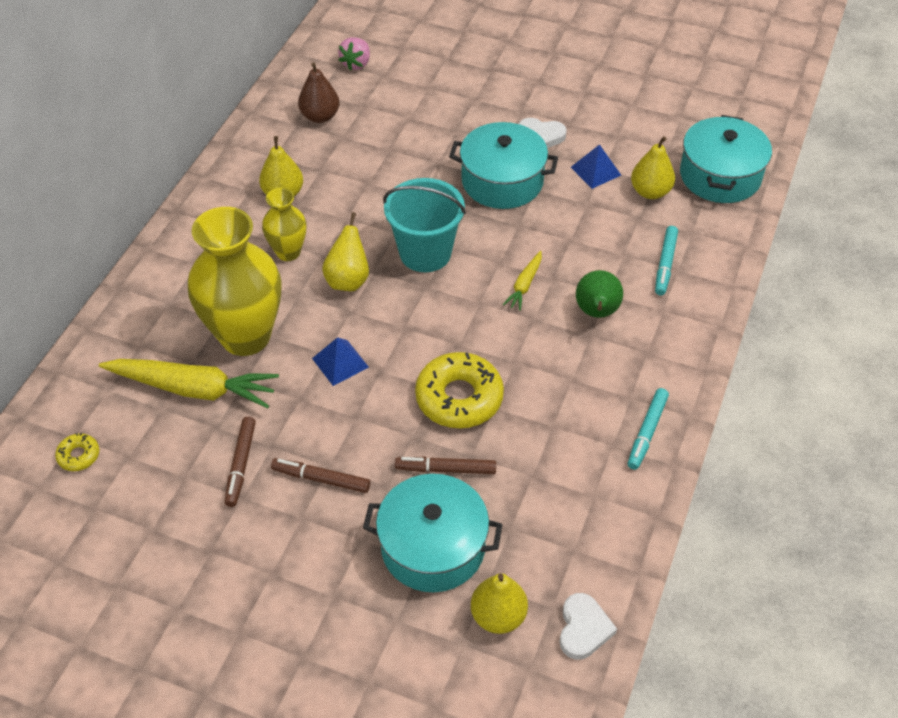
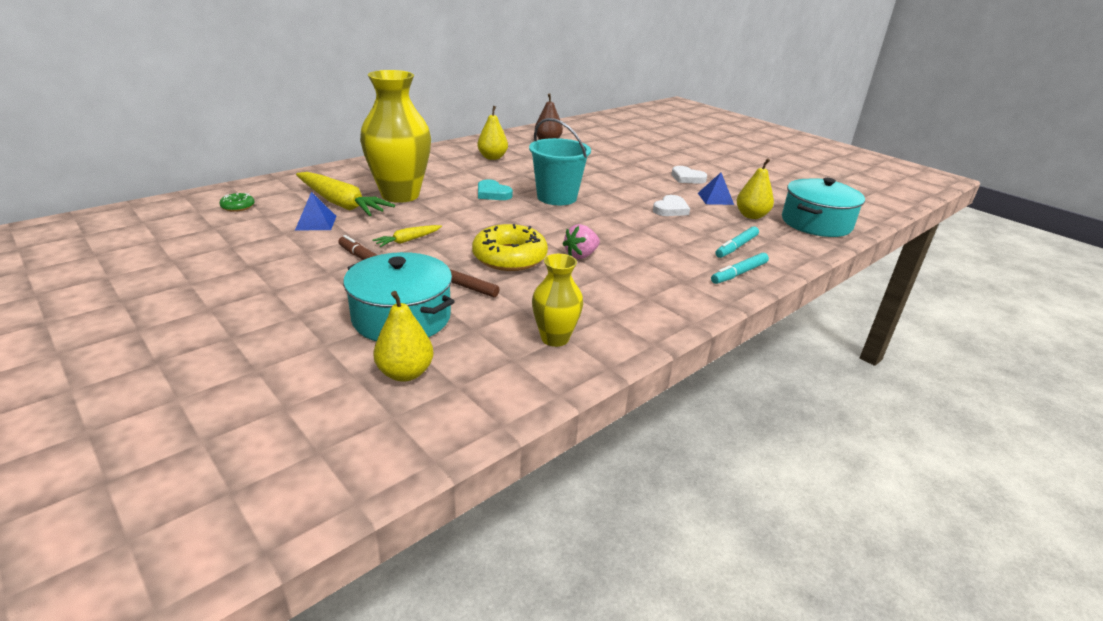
camera: 25 degrees right, 20 degrees down
yellow donut [55,433,99,471] -> green donut [219,193,255,212]
brown marker [224,417,256,507] -> none
yellow vase [262,188,307,261] -> yellow vase moved to [532,254,583,347]
blue pyramid [312,337,369,386] -> blue pyramid moved to [295,192,337,230]
yellow pear [322,212,369,292] -> turquoise heart [478,179,513,200]
pink strawberry [338,37,370,71] -> pink strawberry moved to [562,224,600,259]
turquoise pot [449,122,558,209] -> none
yellow carrot [503,251,542,311] -> yellow carrot moved to [373,225,442,247]
white heart [560,593,617,660] -> white heart moved to [653,195,690,216]
green pear [576,270,623,318] -> none
turquoise marker [628,388,669,470] -> turquoise marker moved to [711,253,769,284]

